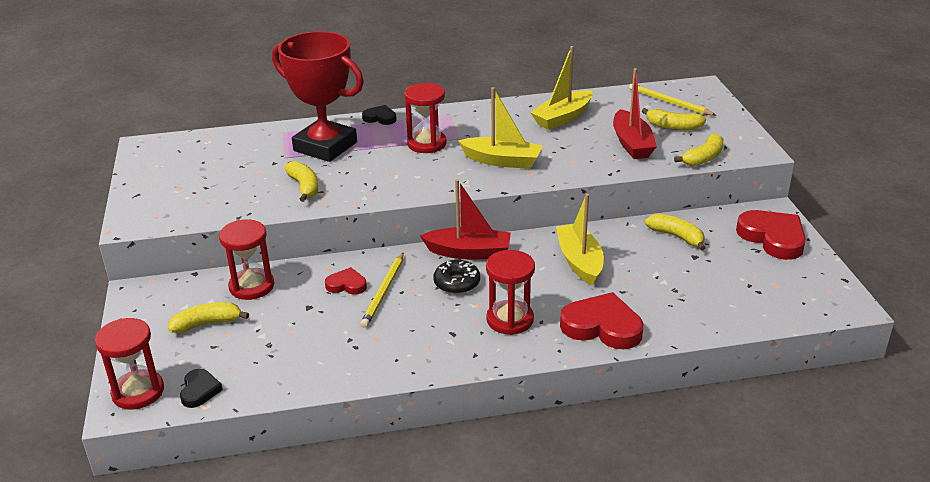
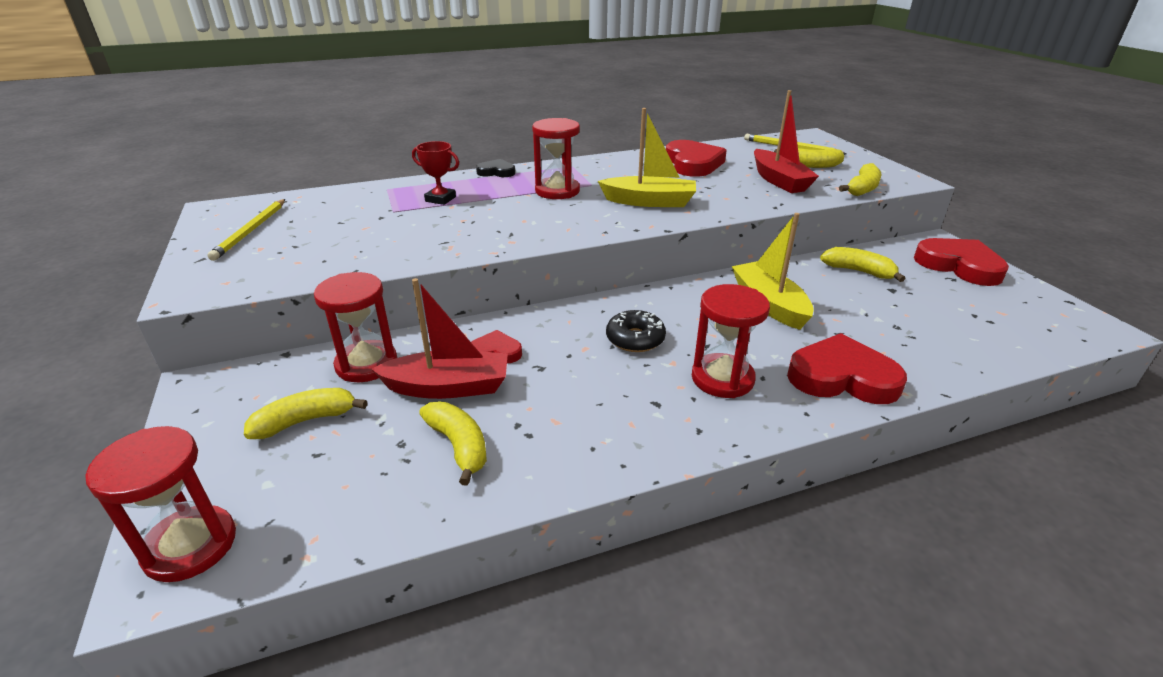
camera: 10 degrees left, 0 degrees up
black heart [180,369,223,408] -> none
red trophy [272,31,364,162] -> red trophy [412,141,459,205], size x0.42
yellow banana [284,161,318,202] -> yellow banana moved to [419,402,487,486]
yellow pencil [361,253,404,328] -> yellow pencil moved to [207,199,285,261]
red boat [420,179,511,259] -> red boat moved to [371,278,508,399]
yellow boat [530,46,593,130] -> red heart [666,140,727,177]

